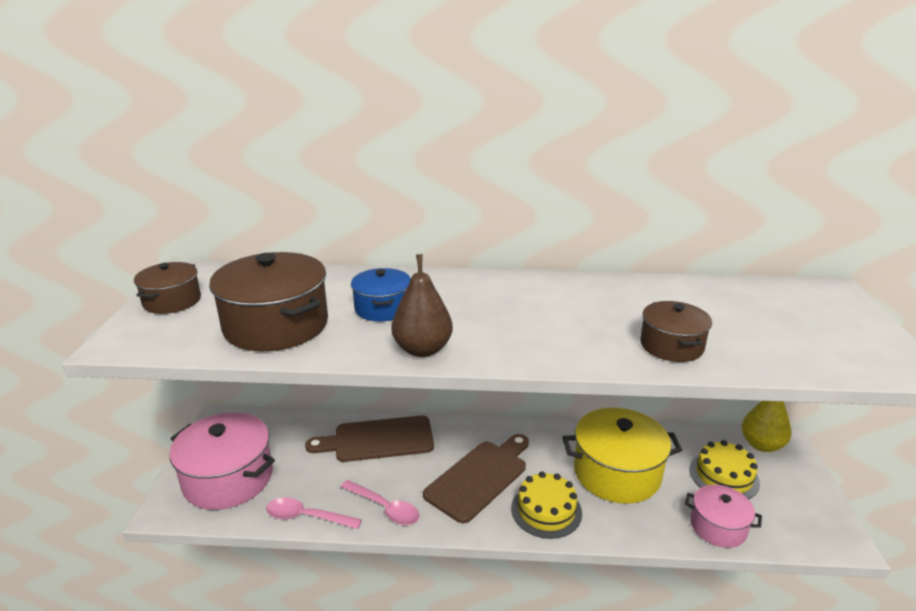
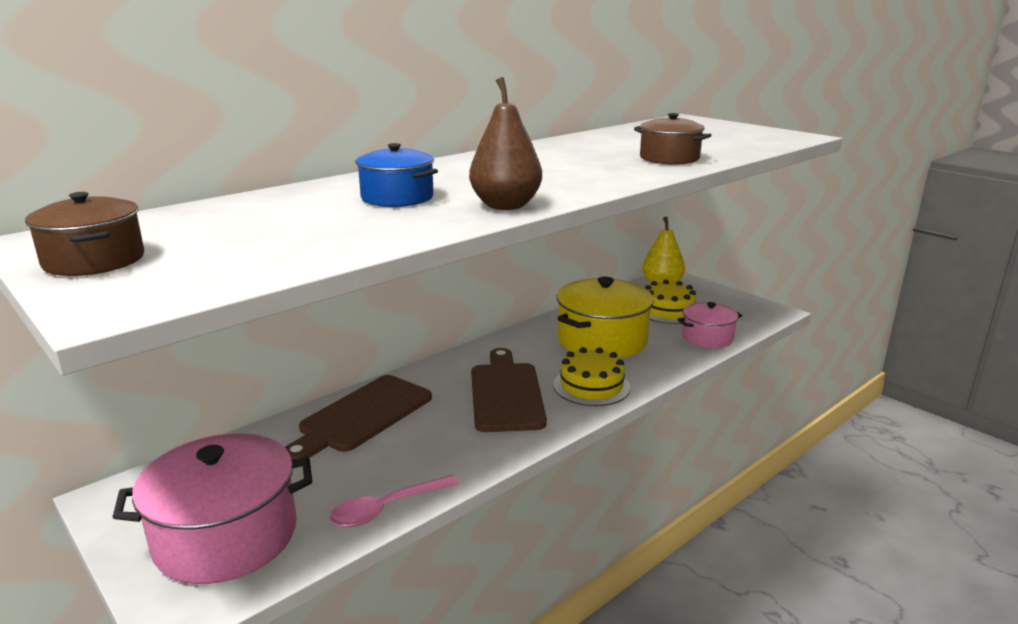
camera: 45 degrees left, 5 degrees down
brown pot [209,252,328,351] -> none
pink spoon [341,480,420,525] -> none

